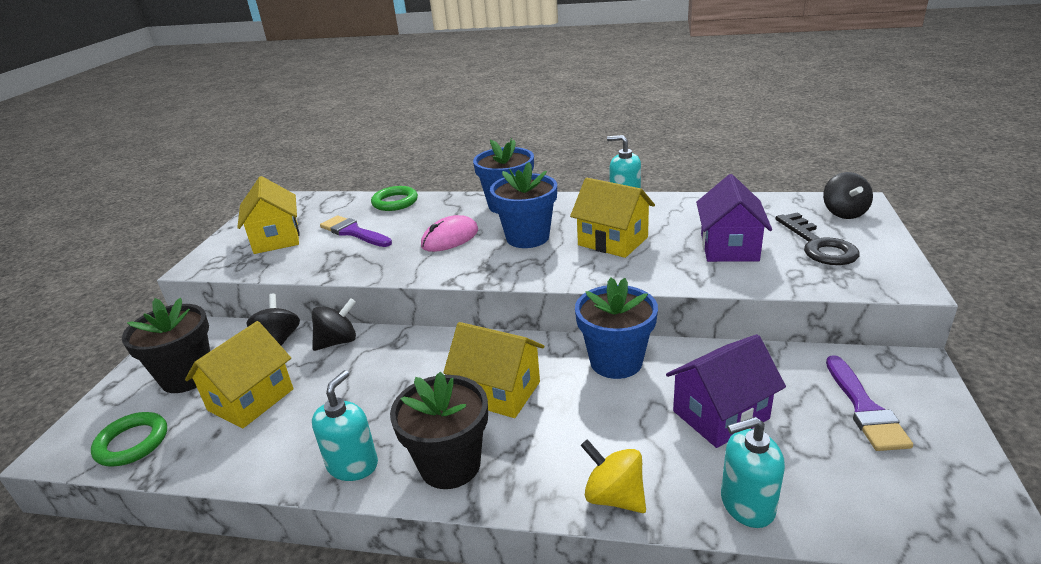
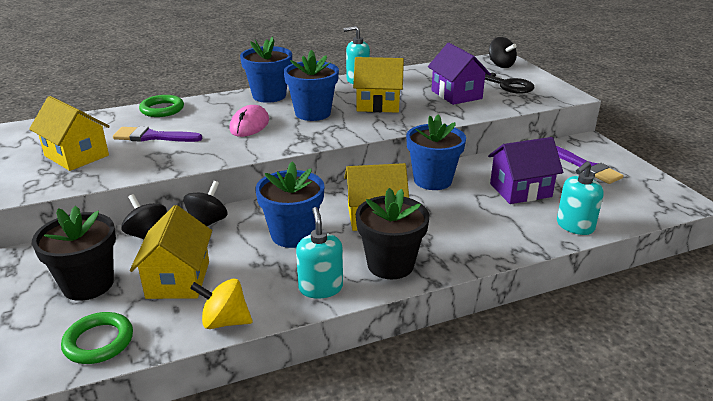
camera: 35 degrees left, 0 degrees up
yellow spinning top [581,439,646,513] -> yellow spinning top moved to [190,278,253,329]
purple house [666,334,786,448] -> purple house turned 45 degrees clockwise [488,137,563,204]
none -> blue flower pot [256,161,324,248]

